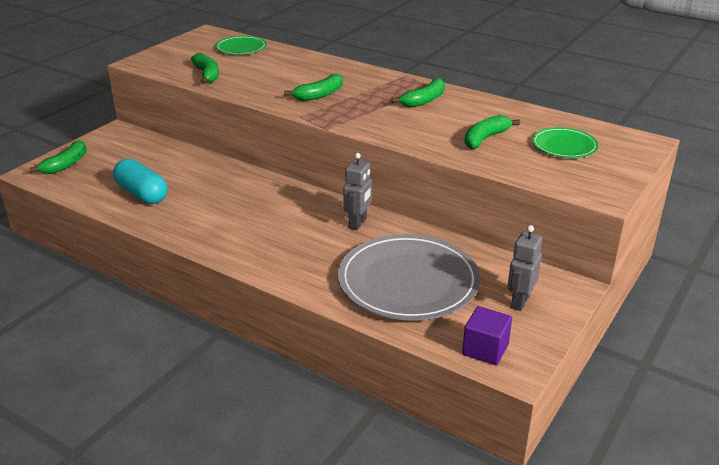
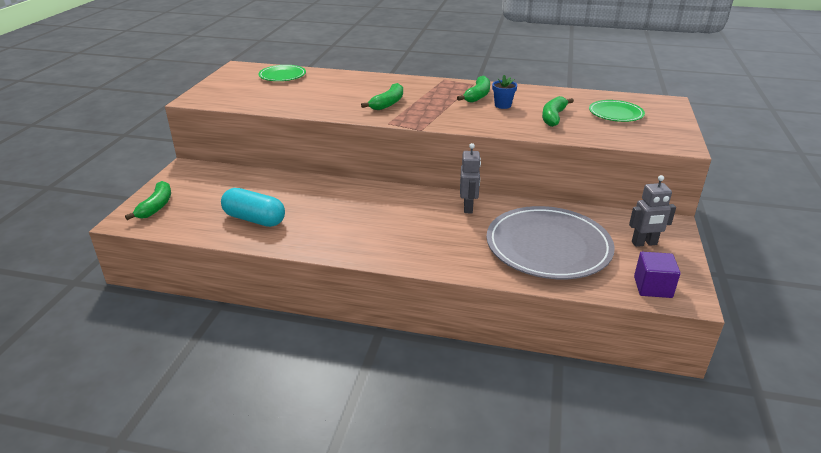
camera: 20 degrees left, 0 degrees up
green banana [191,53,219,84] -> none
grey robot [508,225,542,311] -> grey robot turned 105 degrees counterclockwise [629,175,676,247]
none -> blue flower pot [492,75,517,109]

